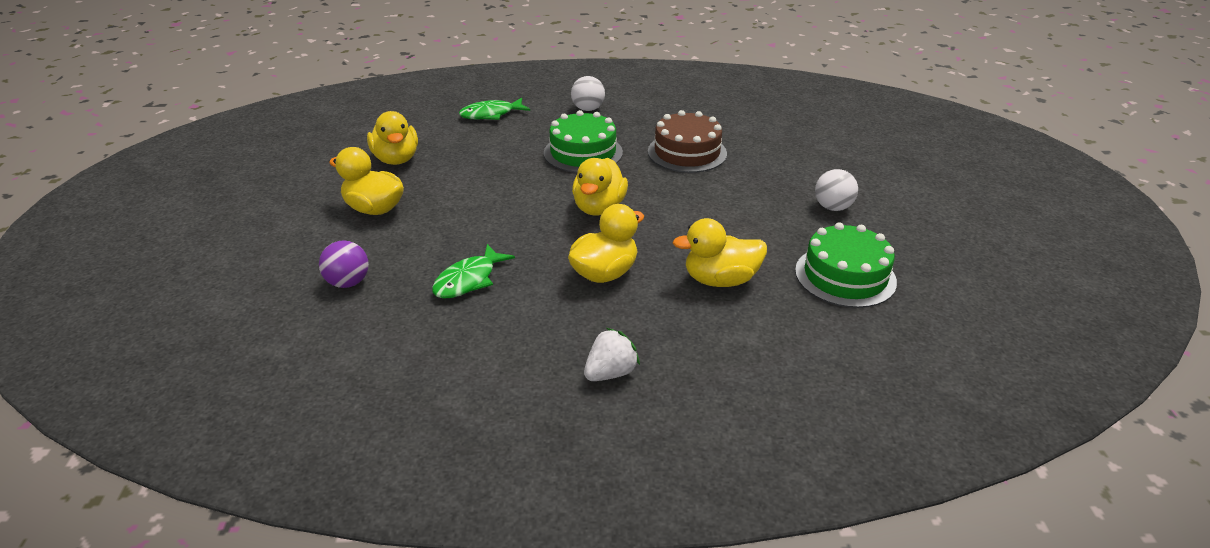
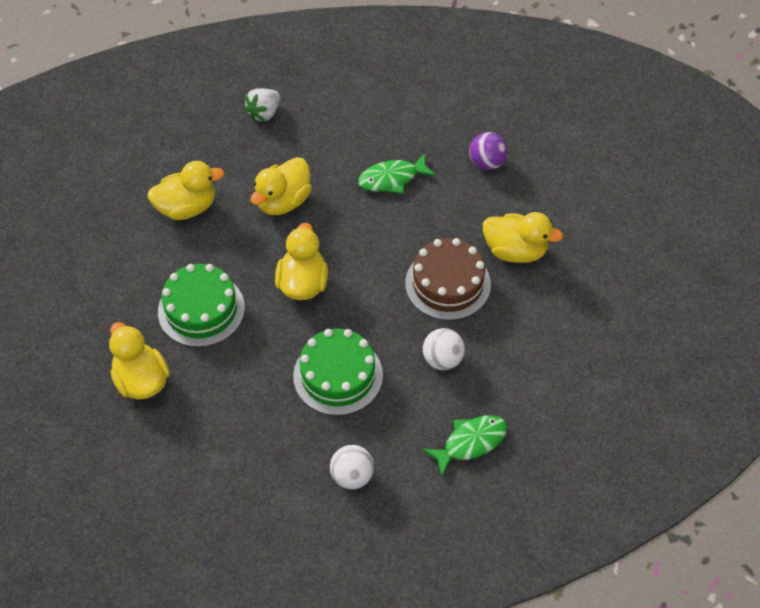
camera: 170 degrees right, 20 degrees up
yellow duck [367,111,418,165] -> yellow duck moved to [109,322,170,400]
green fish [432,244,515,299] -> green fish turned 135 degrees counterclockwise [358,153,436,194]
brown cake [648,110,727,173] -> brown cake moved to [405,238,491,320]
green cake [795,222,897,308] -> green cake moved to [158,264,245,347]
white ball [815,169,858,211] -> white ball moved to [423,328,465,370]

